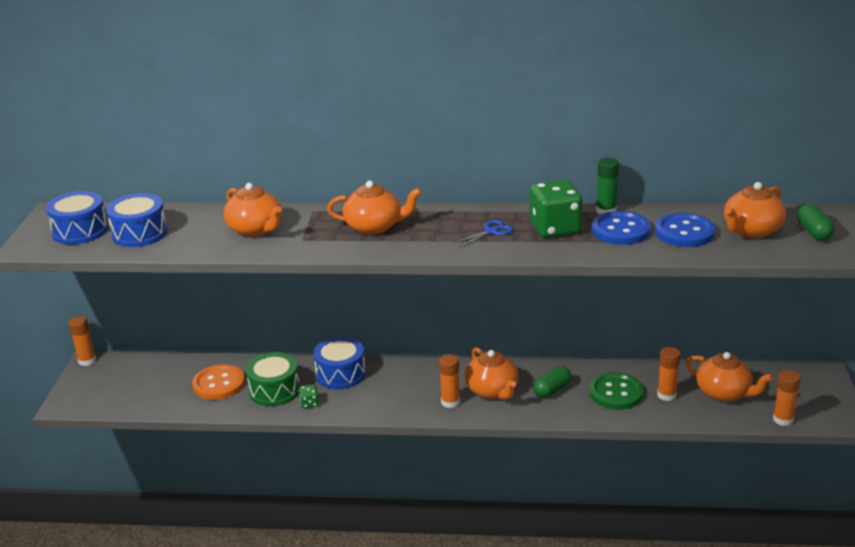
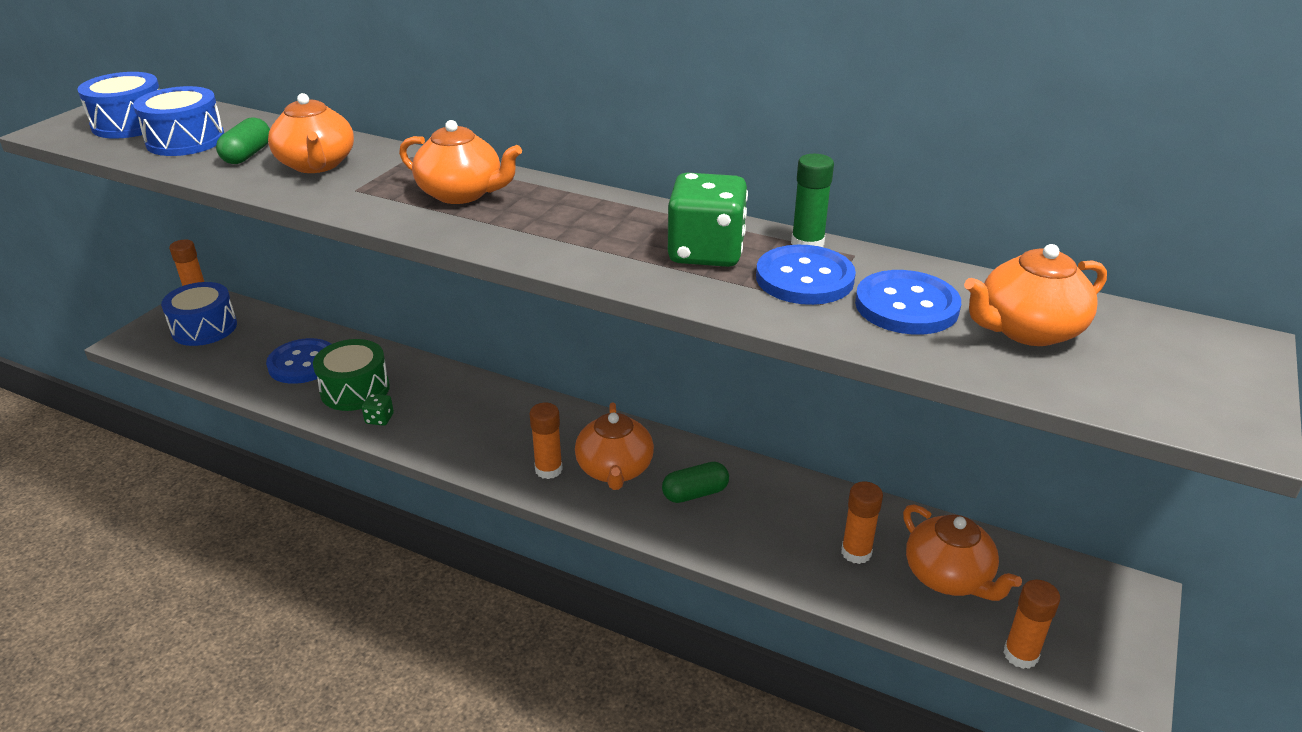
camera: 20 degrees right, 5 degrees up
orange button [192,364,245,400] -> blue button [266,338,331,384]
blue drum [313,337,366,389] -> blue drum moved to [161,282,237,346]
blue scissors [454,220,513,247] -> none
green button [589,372,644,410] -> none
green capsule [797,204,834,241] -> green capsule moved to [216,117,270,164]

